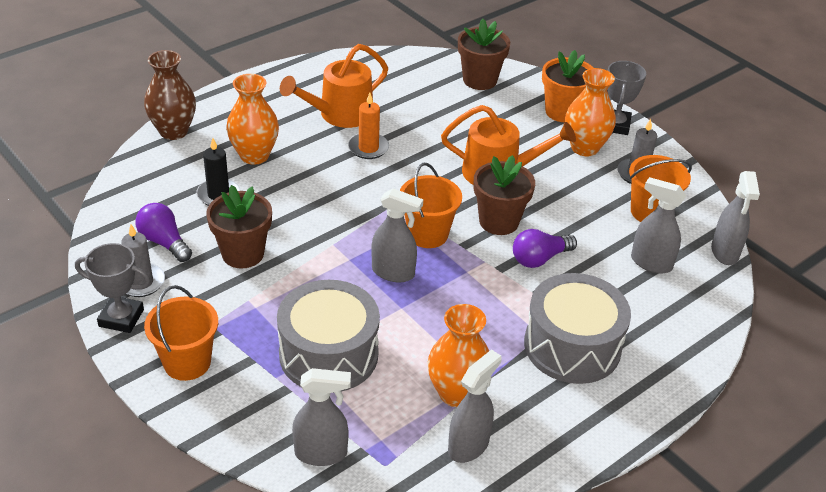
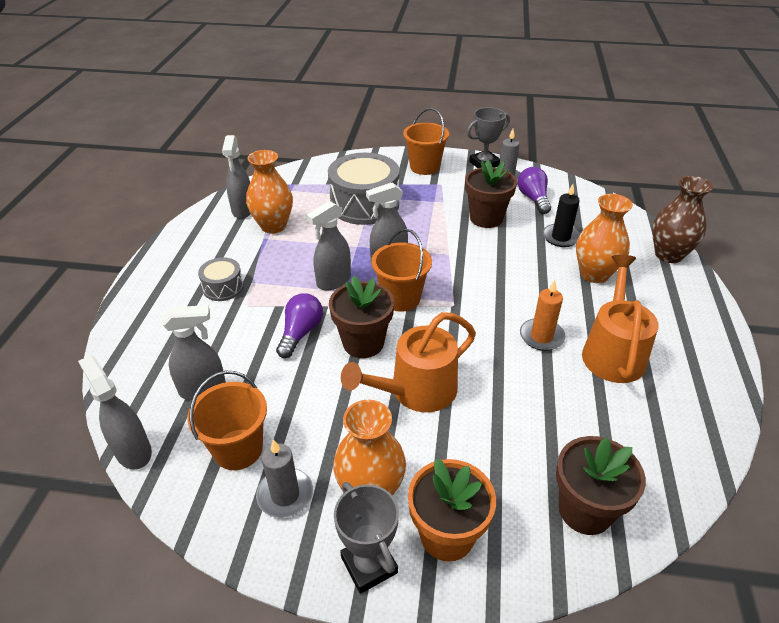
camera: 140 degrees right, 0 degrees up
purple light bulb [135,203,192,262] -> purple light bulb turned 105 degrees counterclockwise [518,167,551,214]
grey spray bottle [292,368,351,466] -> grey spray bottle moved to [306,201,351,291]
grey drum [524,273,631,384] -> grey drum [198,257,244,301], size x0.50

